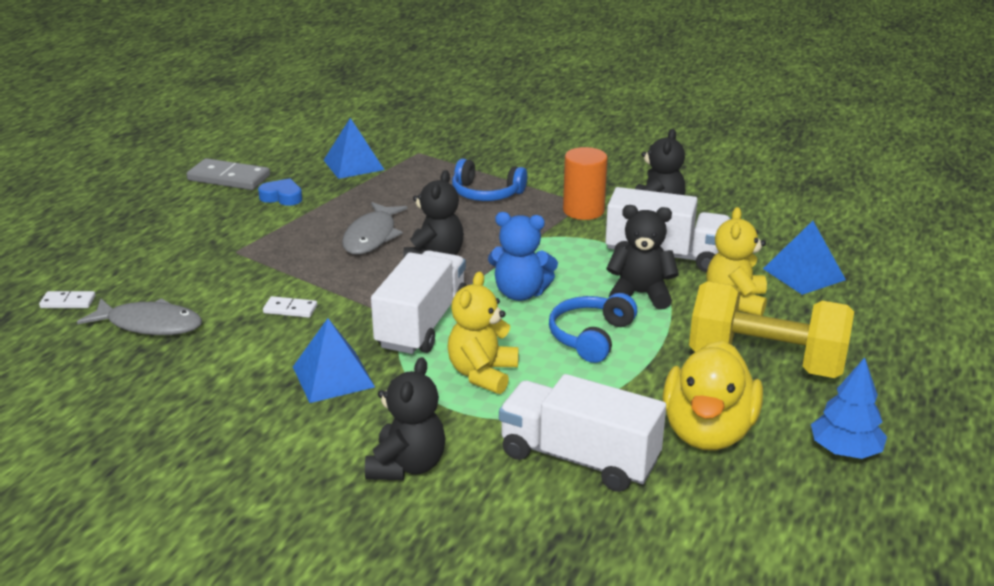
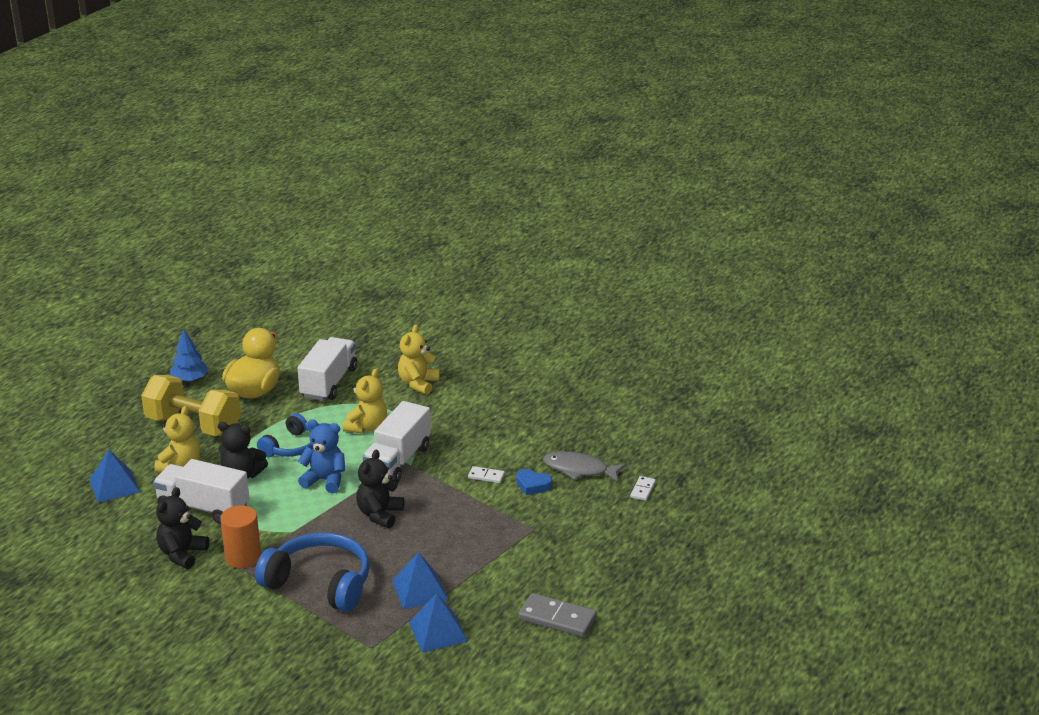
camera: 175 degrees left, 0 degrees up
white domino [39,291,96,308] -> white domino turned 75 degrees counterclockwise [630,476,656,501]
blue heart [258,178,302,206] -> blue heart moved to [516,469,552,495]
blue pyramid [293,318,375,403] -> blue pyramid moved to [392,552,448,609]
grey fish [342,202,408,255] -> none
black teddy bear [365,357,445,480] -> yellow teddy bear [398,325,440,395]
blue headphones [452,159,527,201] -> blue headphones [255,533,370,612], size x1.62
white truck [499,374,666,492] -> white truck turned 105 degrees counterclockwise [298,337,357,401]

